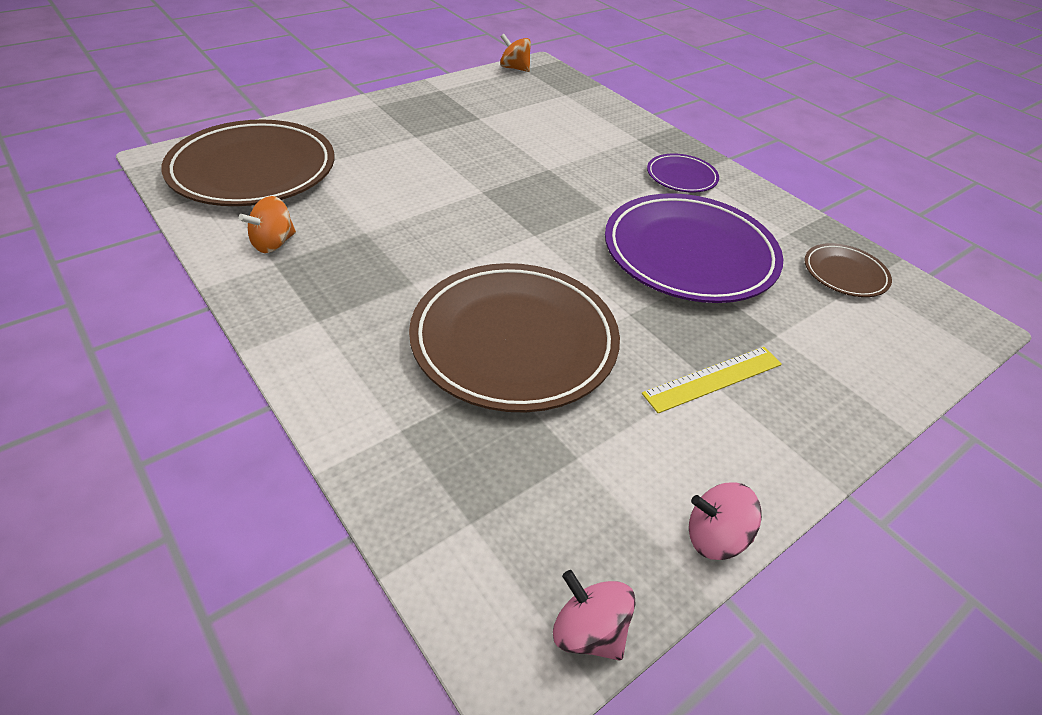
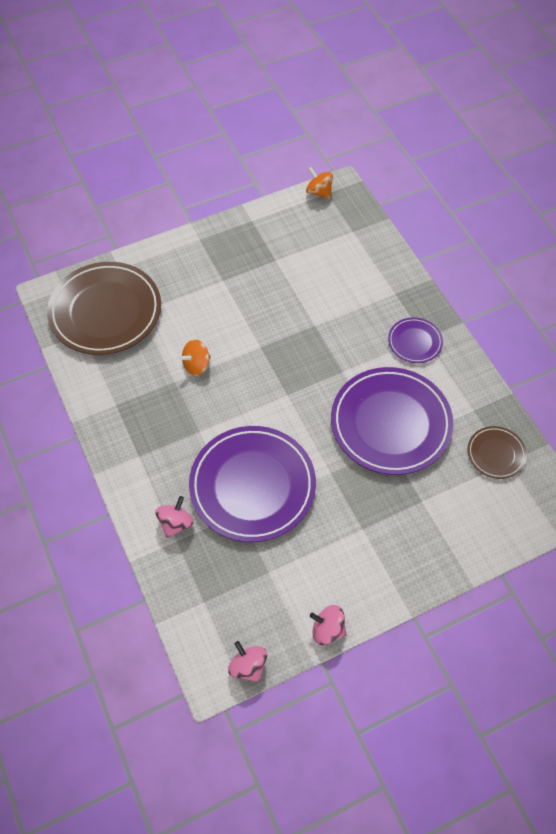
camera: 15 degrees right, 15 degrees up
orange spinning top [239,196,296,253] -> orange spinning top moved to [179,339,211,376]
brown plate [409,263,620,412] -> purple plate [189,426,316,542]
yellow ruler [642,347,782,413] -> none
none -> pink spinning top [155,496,194,538]

